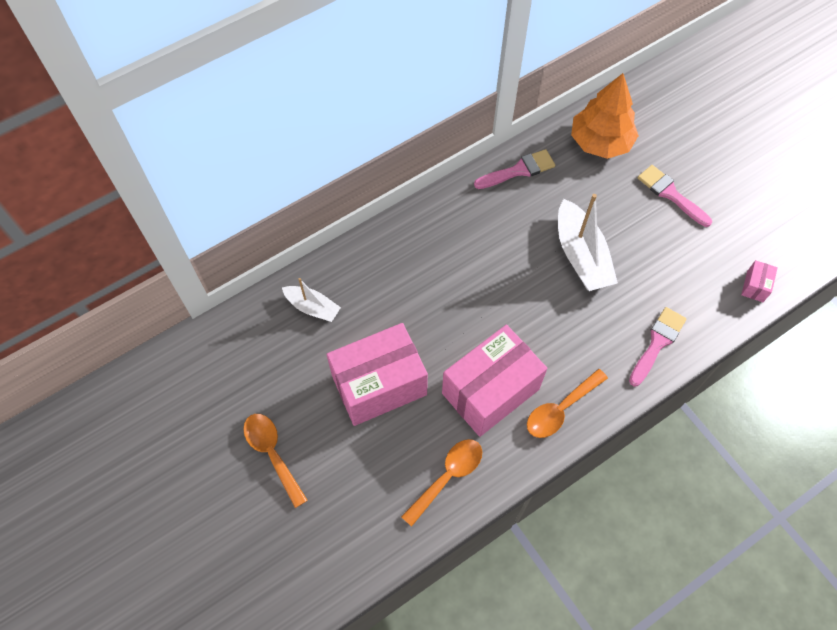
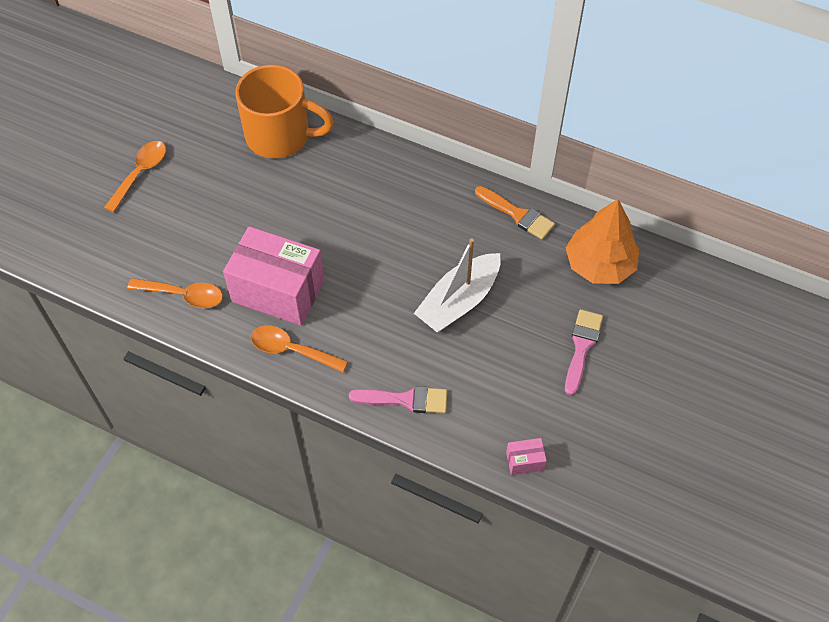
camera: 60 degrees right, 5 degrees down
white boat [282,278,341,322] -> orange mug [235,65,334,159]
pink box [326,323,428,426] -> none
pink brush [474,149,555,189] -> orange brush [475,186,555,240]

